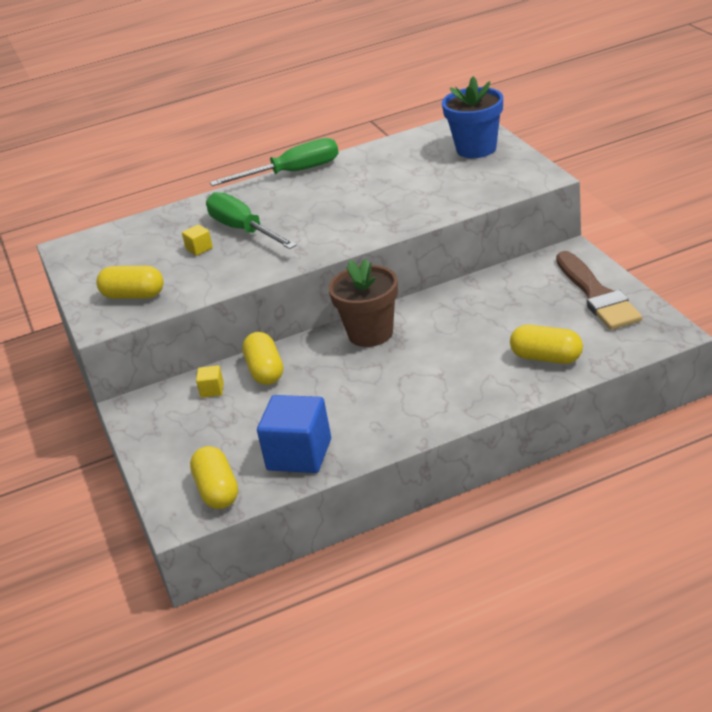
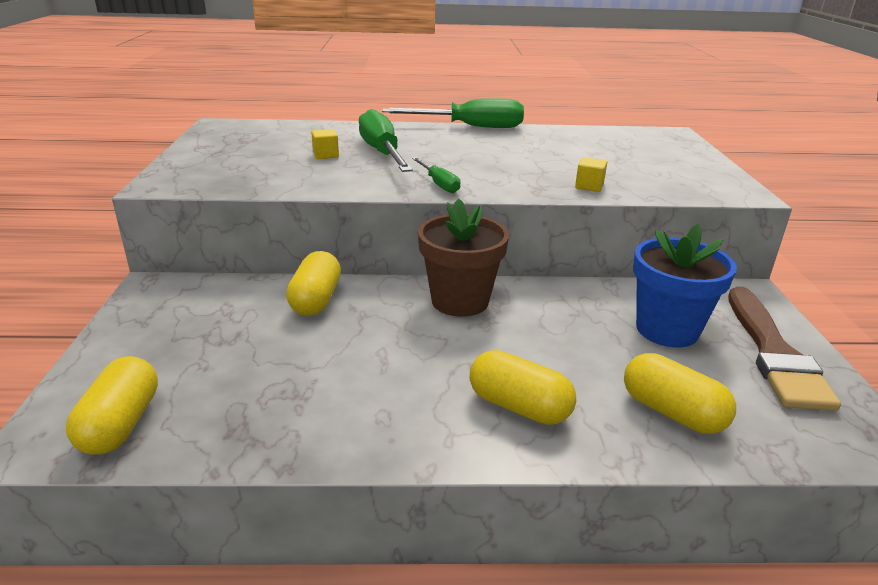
camera: 15 degrees right, 5 degrees down
yellow capsule [96,266,164,299] -> yellow capsule moved to [469,350,576,425]
yellow cube [196,365,224,398] -> yellow cube moved to [575,157,607,192]
blue cube [257,395,331,473] -> none
blue flower pot [442,76,503,158] -> blue flower pot moved to [633,224,737,347]
none -> green screwdriver [412,157,461,193]

